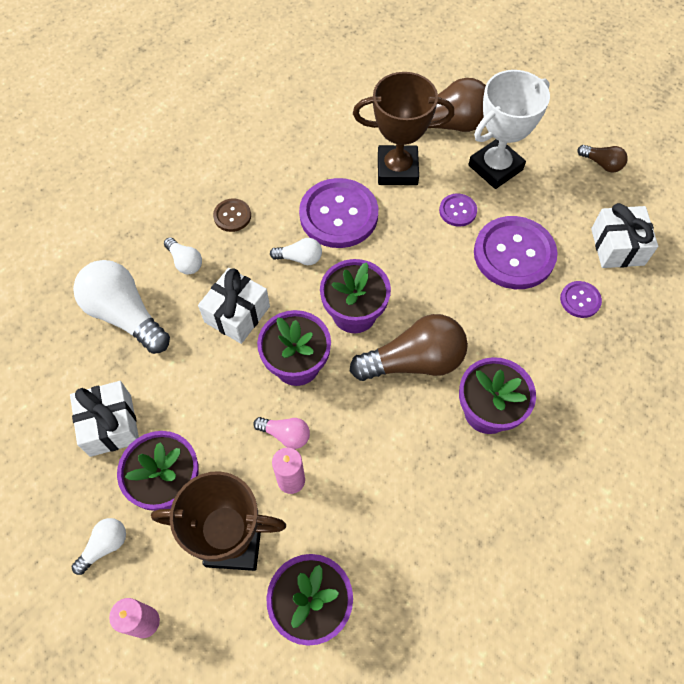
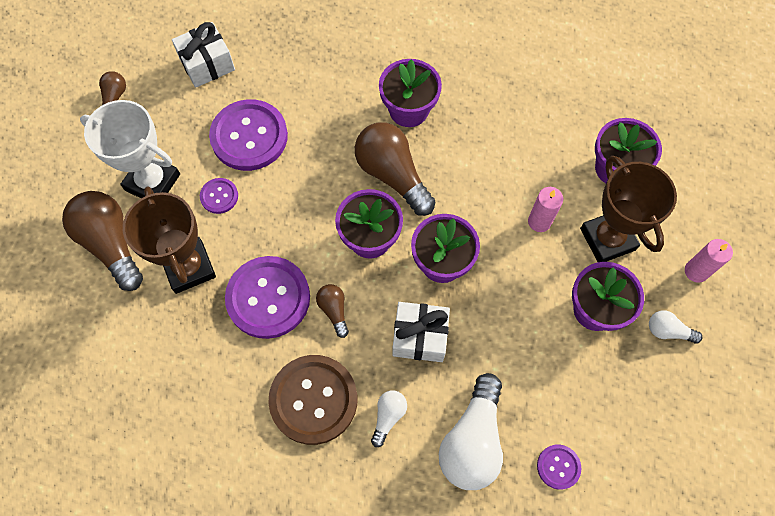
camera: 115 degrees left, 5 degrees up
white gift [70,381,139,457] -> none
brown button [213,199,251,232] -> brown button [268,355,358,445], size x2.10
pink light bulb [254,417,310,449] -> none
white light bulb [270,238,322,265] -> brown light bulb [316,284,349,338]
purple button [560,281,602,318] -> purple button moved to [537,445,581,490]

